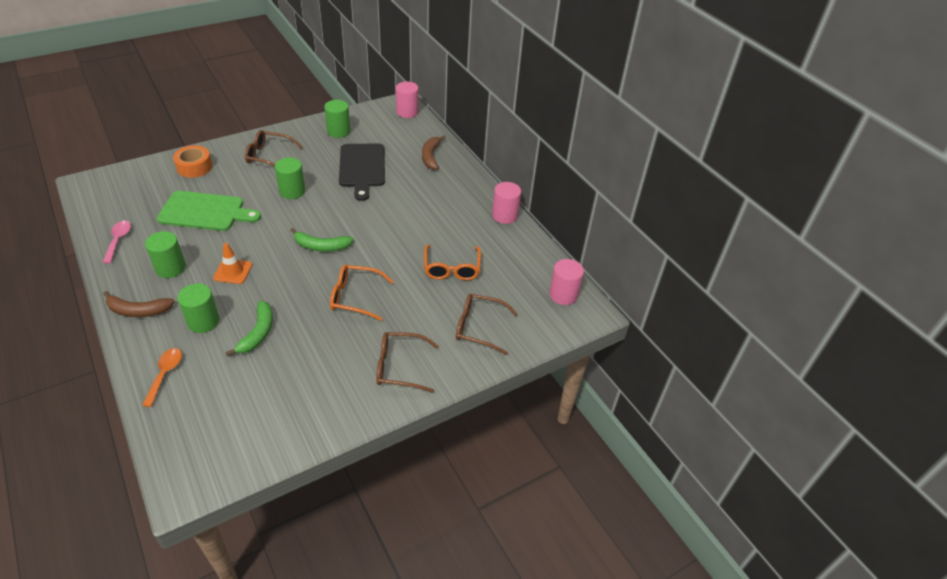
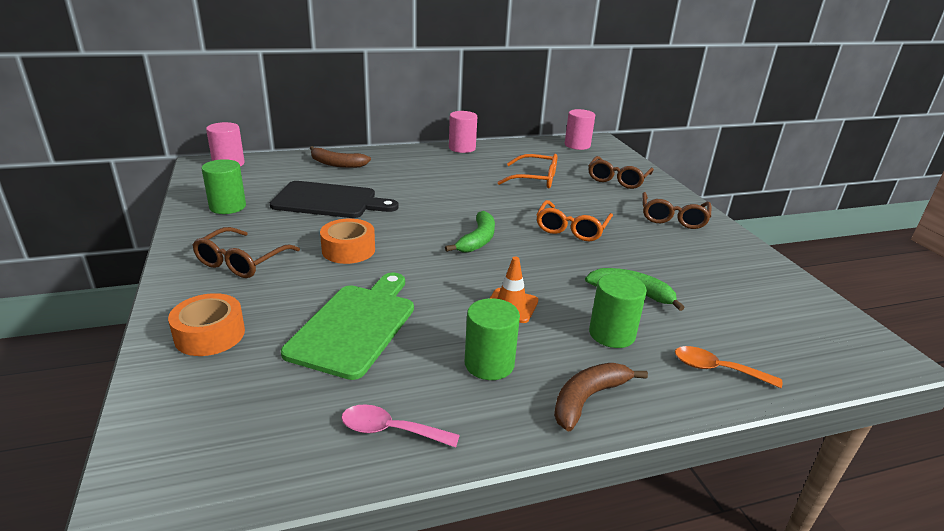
camera: 75 degrees left, 15 degrees down
brown banana [103,291,175,317] -> brown banana turned 150 degrees counterclockwise [554,363,648,431]
green cylinder [275,157,306,199] -> orange tape [320,219,375,264]

